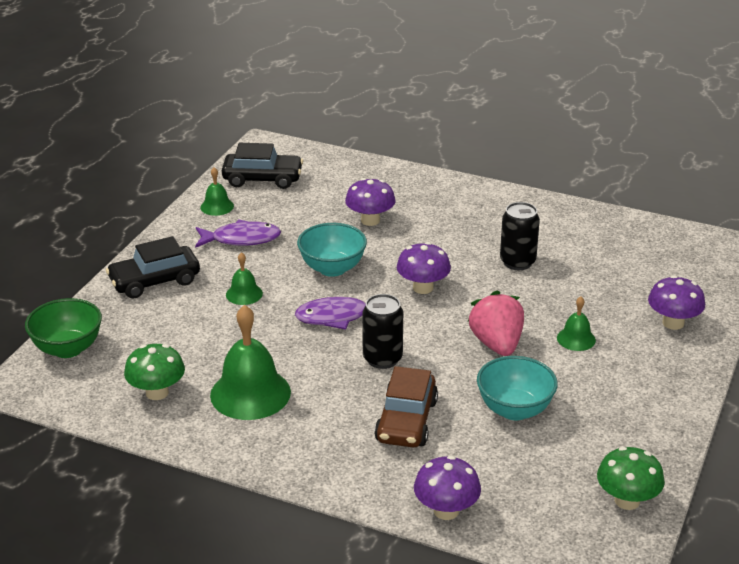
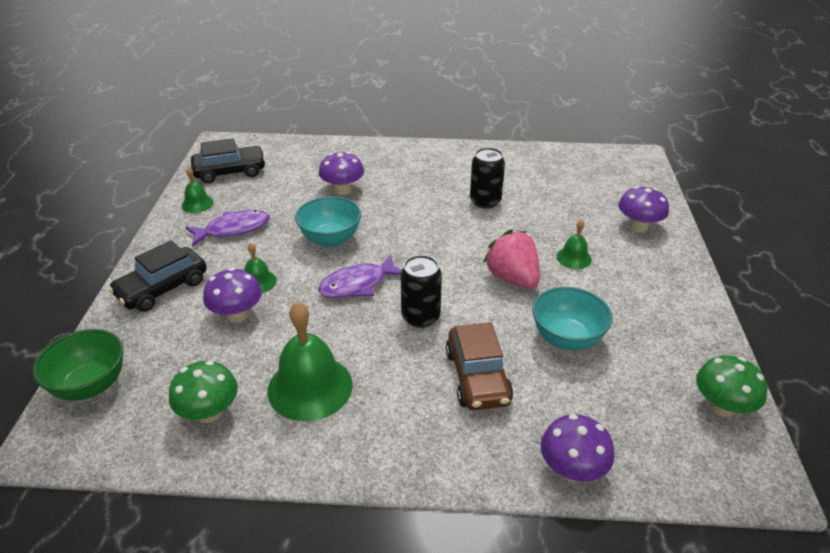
camera: 20 degrees left, 5 degrees up
purple mushroom [397,242,451,294] -> purple mushroom moved to [203,268,262,322]

